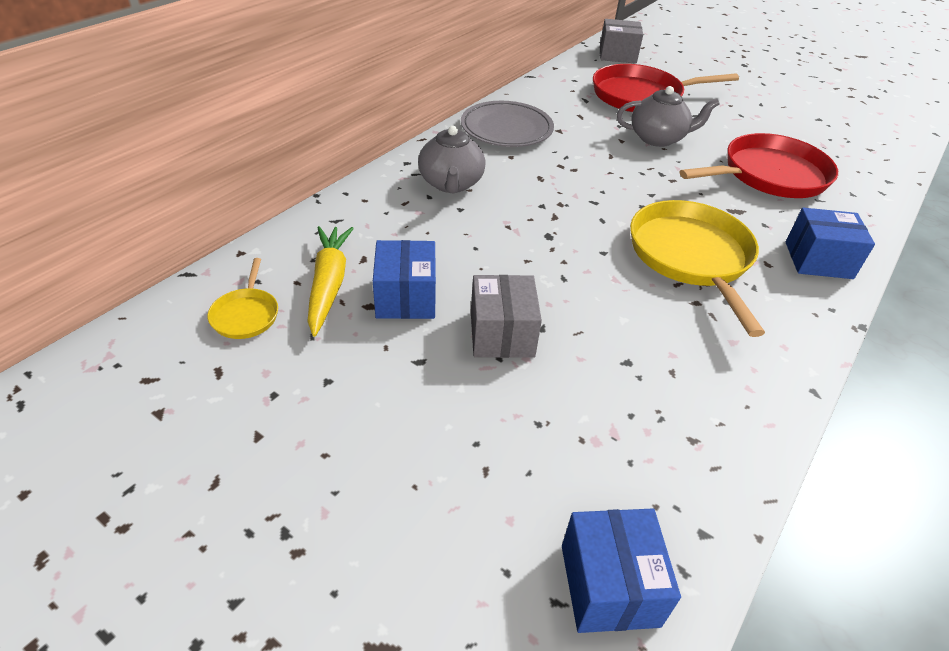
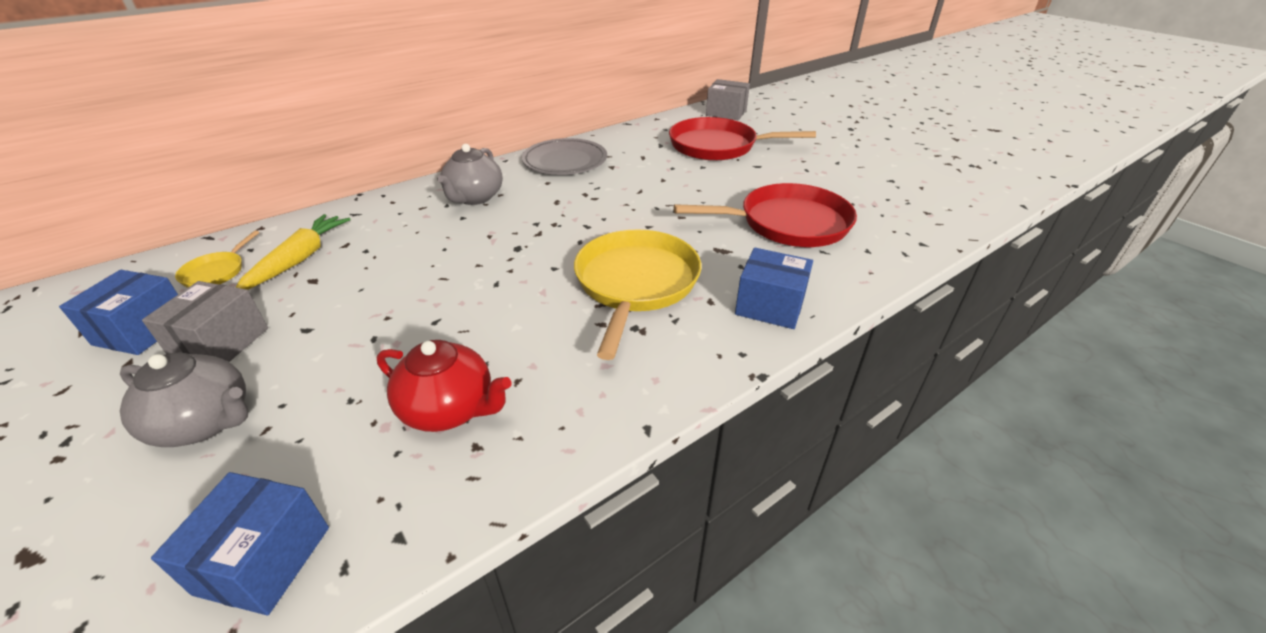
camera: 20 degrees right, 5 degrees down
blue box [373,240,436,319] -> blue box moved to [59,270,178,355]
grey box [471,275,542,358] -> grey box moved to [142,281,268,362]
grey teapot [617,86,719,147] -> grey teapot moved to [120,352,249,447]
none -> red teapot [377,340,512,432]

